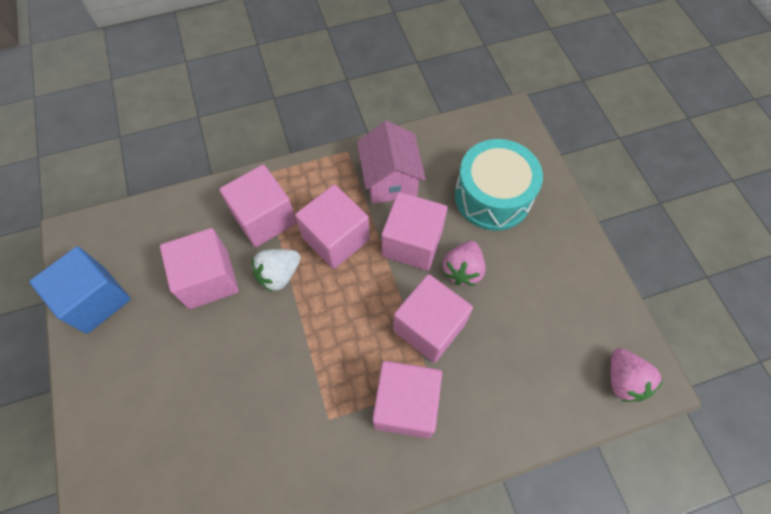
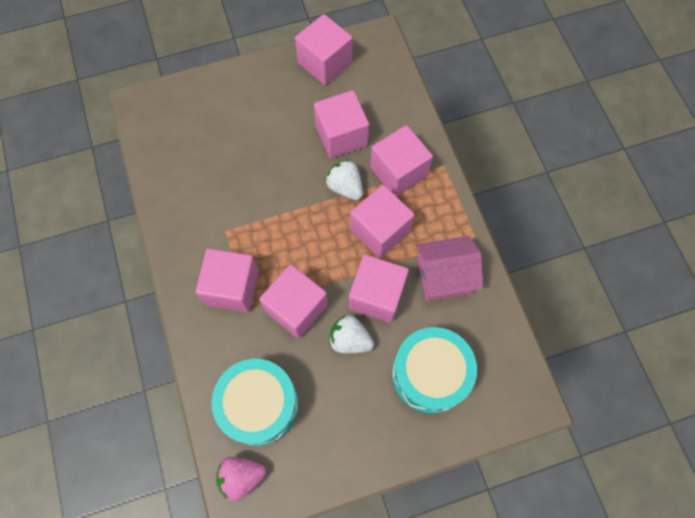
camera: 90 degrees right, 5 degrees up
blue cube [29,246,131,334] -> pink cube [295,14,352,85]
pink strawberry [443,241,486,286] -> white strawberry [329,315,374,353]
none -> turquoise drum [212,359,299,446]

